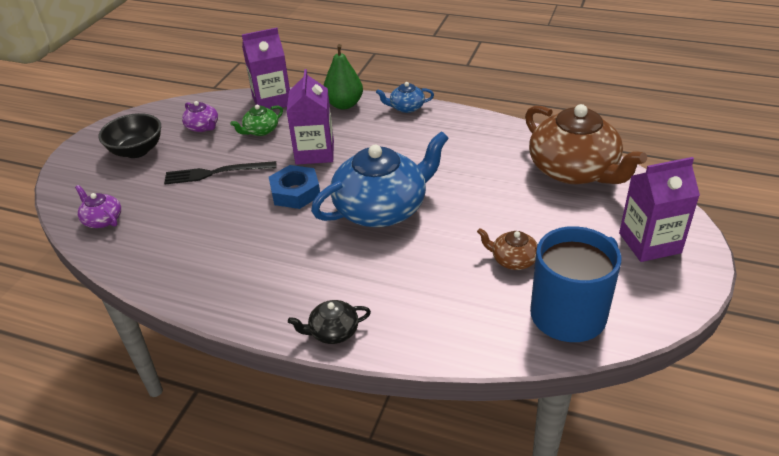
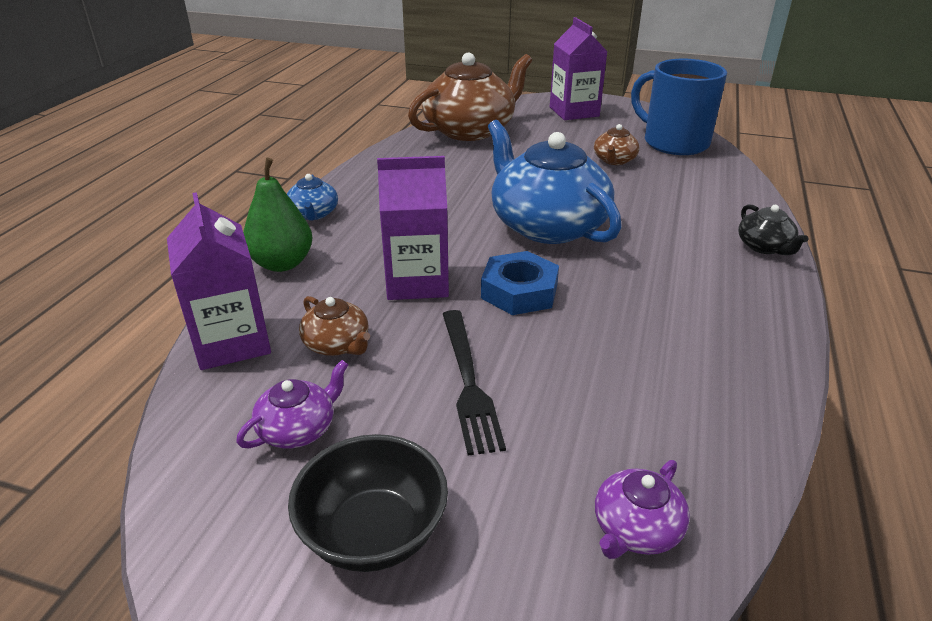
camera: 95 degrees left, 5 degrees down
green teapot [230,104,283,136] -> brown teapot [299,296,370,356]

